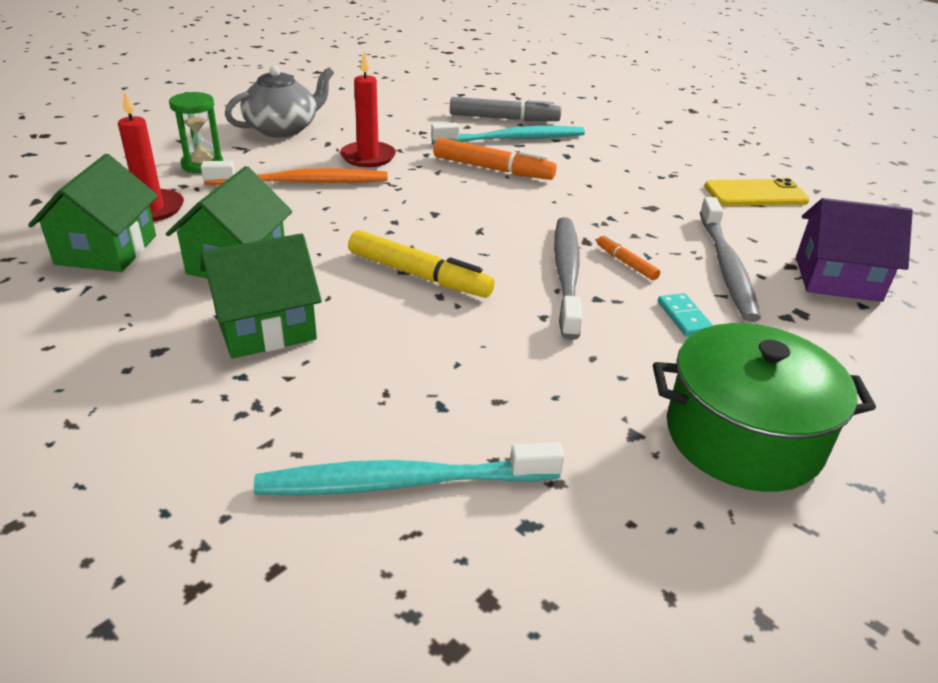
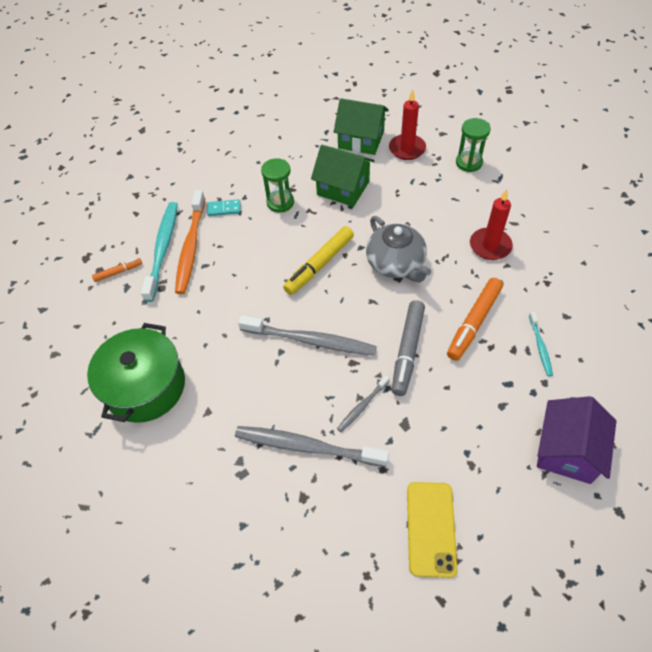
camera: 105 degrees right, 20 degrees up
green house [200,233,322,359] -> green hourglass [261,158,294,212]
orange toothbrush [201,161,388,185] -> orange toothbrush moved to [175,190,205,294]
grey teapot [225,66,334,138] -> grey teapot moved to [366,216,431,283]
turquoise toothbrush [431,123,585,144] -> turquoise toothbrush [529,312,553,376], size x0.50
grey marker [450,97,561,121] -> grey marker moved to [392,300,425,396]
orange marker [597,235,660,280] -> orange marker moved to [92,258,142,282]
turquoise domino [658,293,713,337] -> turquoise domino moved to [207,199,241,216]
purple house [796,198,913,302] -> purple house moved to [537,396,616,484]
none -> grey toothbrush [337,375,390,432]

